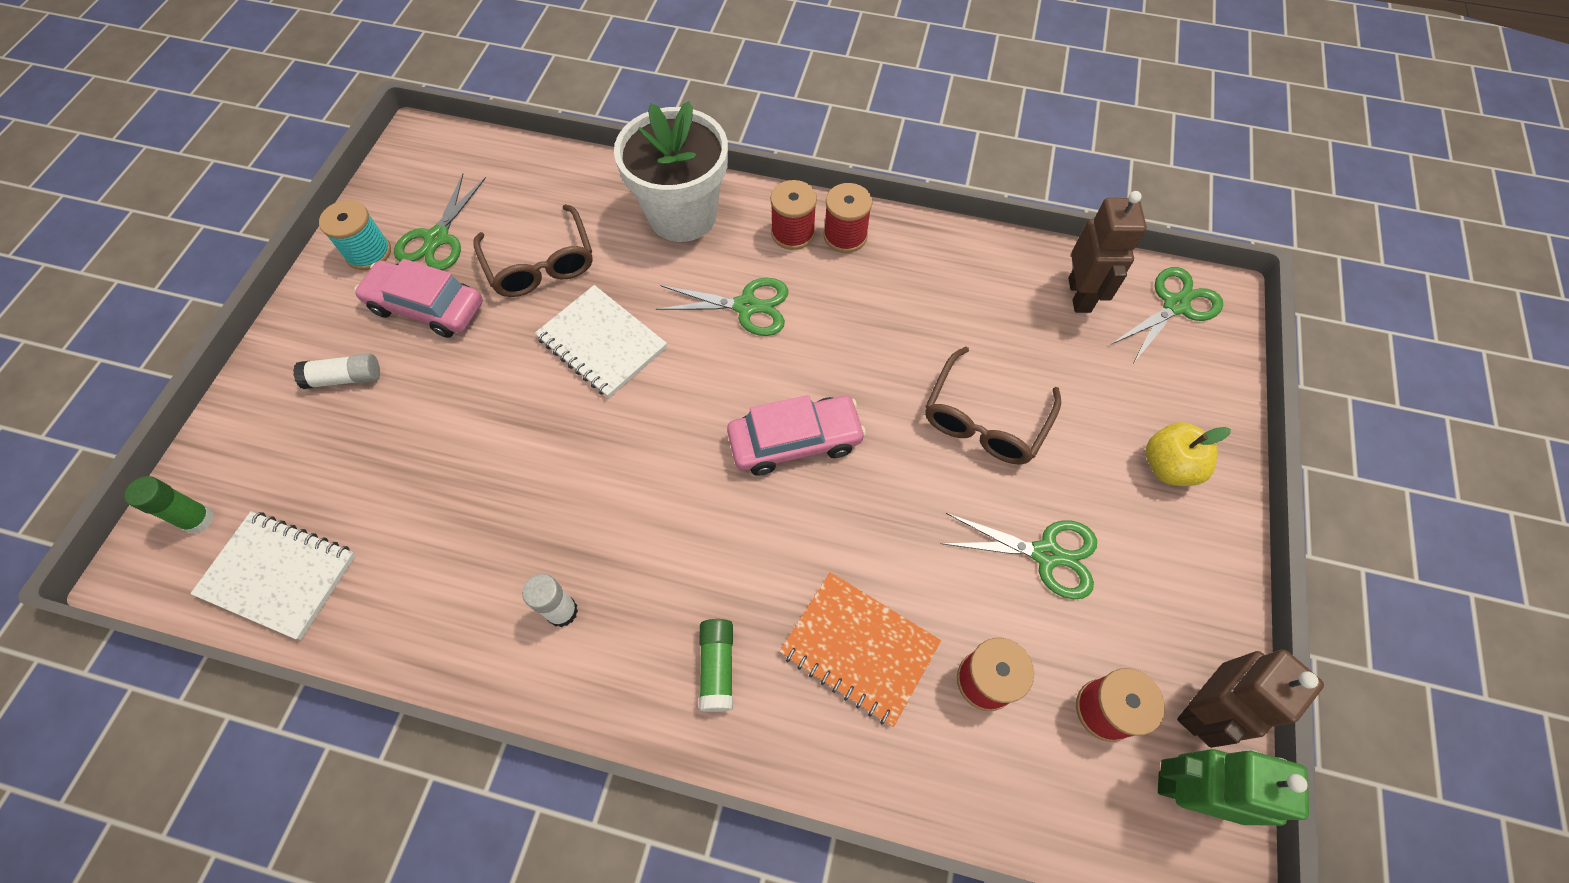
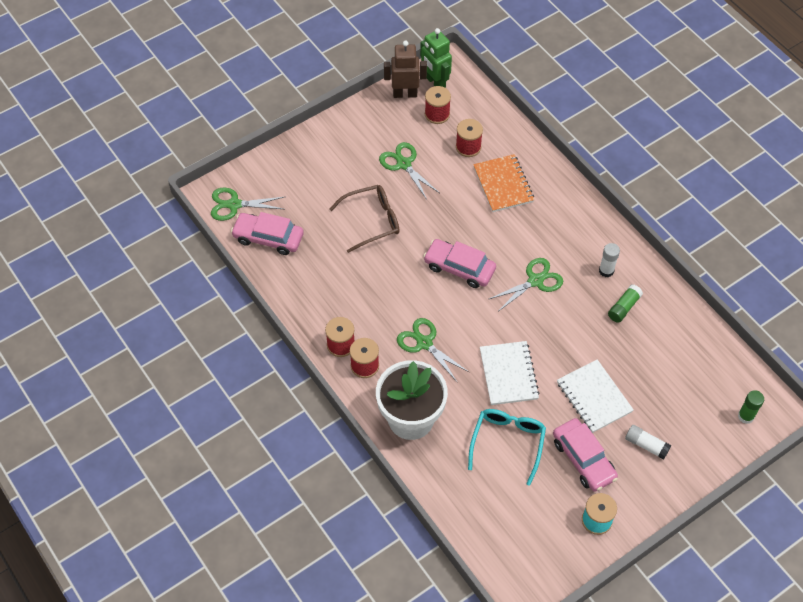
camera: 140 degrees left, 5 degrees down
white notebook [190,511,356,640] -> white notebook moved to [557,359,634,433]
green scissors [394,174,486,270] -> green scissors moved to [489,258,563,311]
brown glasses [473,204,593,297] -> turquoise glasses [468,409,546,486]
green glue stick [699,619,733,712] -> green glue stick moved to [608,285,643,323]
brown robot [1068,191,1147,313] -> pink car [231,212,304,255]
yellow apple [1146,422,1231,486] -> none

